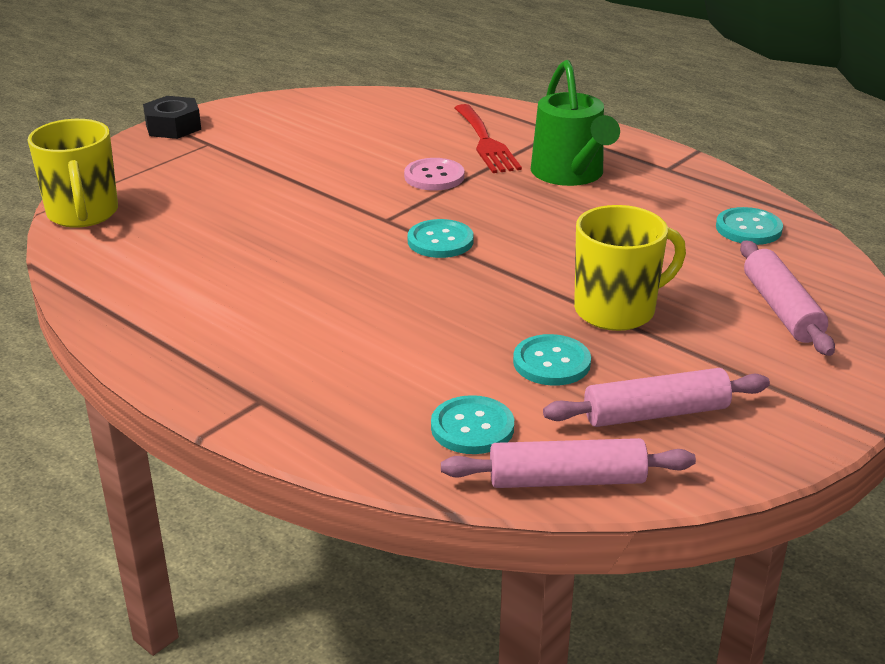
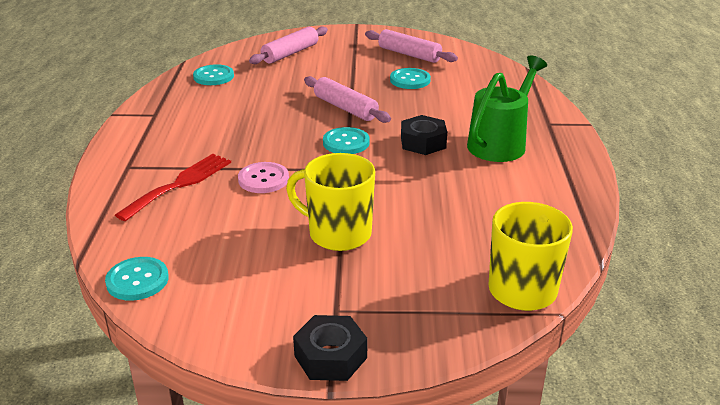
camera: 130 degrees left, 0 degrees up
turquoise button [431,395,514,454] -> turquoise button moved to [105,257,169,301]
pink rolling pin [441,438,696,488] -> pink rolling pin moved to [304,76,391,123]
green watering can [531,60,620,186] -> green watering can moved to [467,56,547,162]
yellow mug [574,205,686,331] -> yellow mug moved to [286,153,375,251]
none -> black nut [401,115,447,155]

